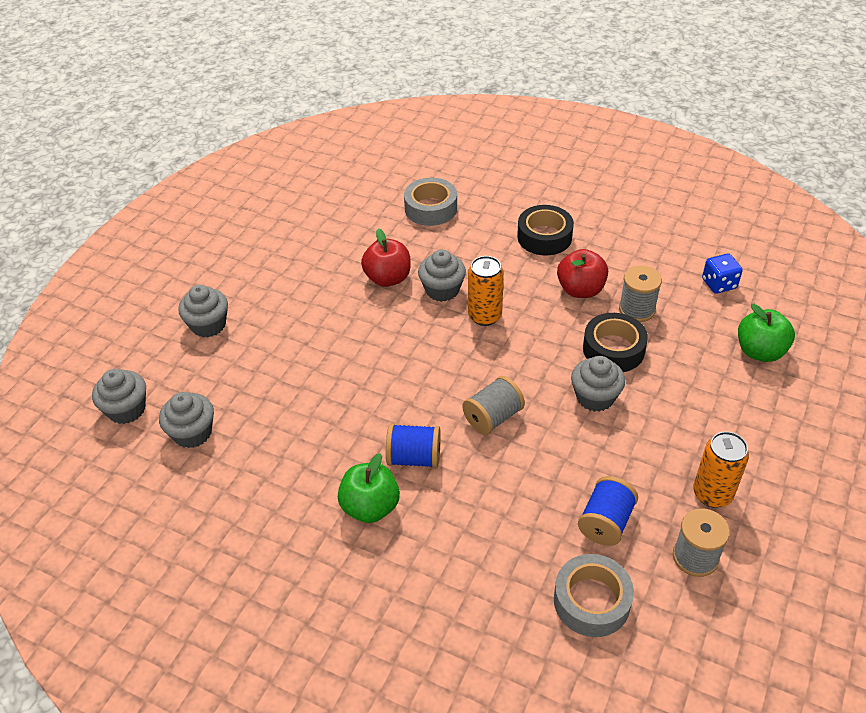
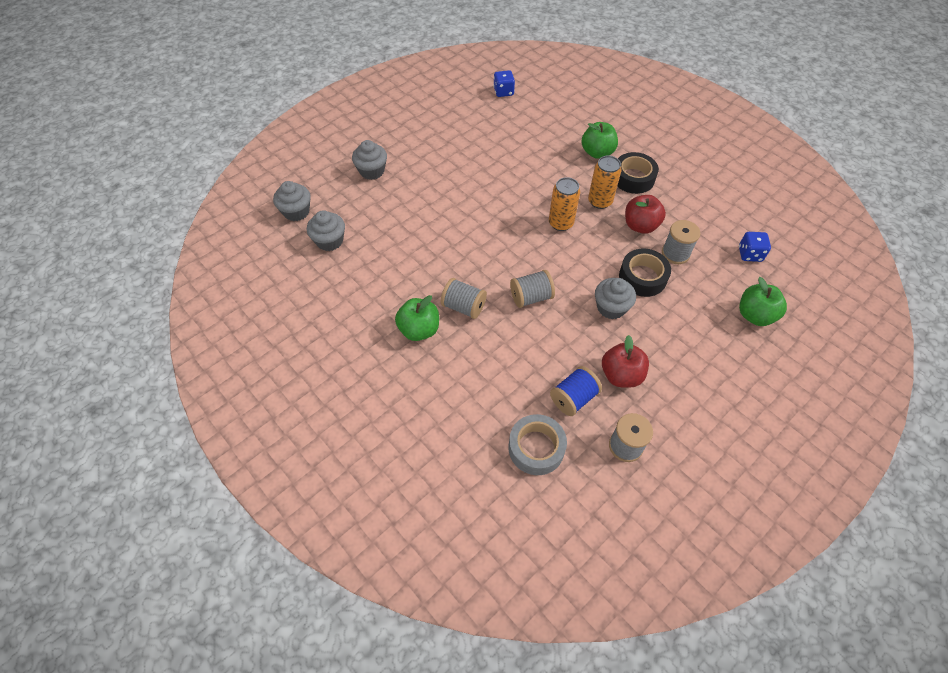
camera: 20 degrees right, 10 degrees up
red apple [361,229,411,287] -> red apple moved to [602,335,649,388]
blue spool [386,424,441,468] -> grey spool [441,278,487,319]
grey tape [404,178,457,226] -> none
grey cupcake [418,249,466,302] -> none
orange can [693,431,749,508] -> orange can moved to [588,155,622,209]
none -> blue dice [493,70,515,97]
none -> green apple [582,122,618,159]

